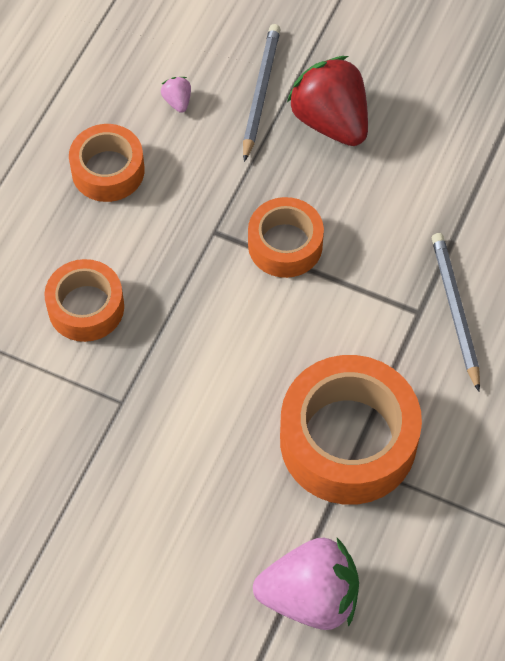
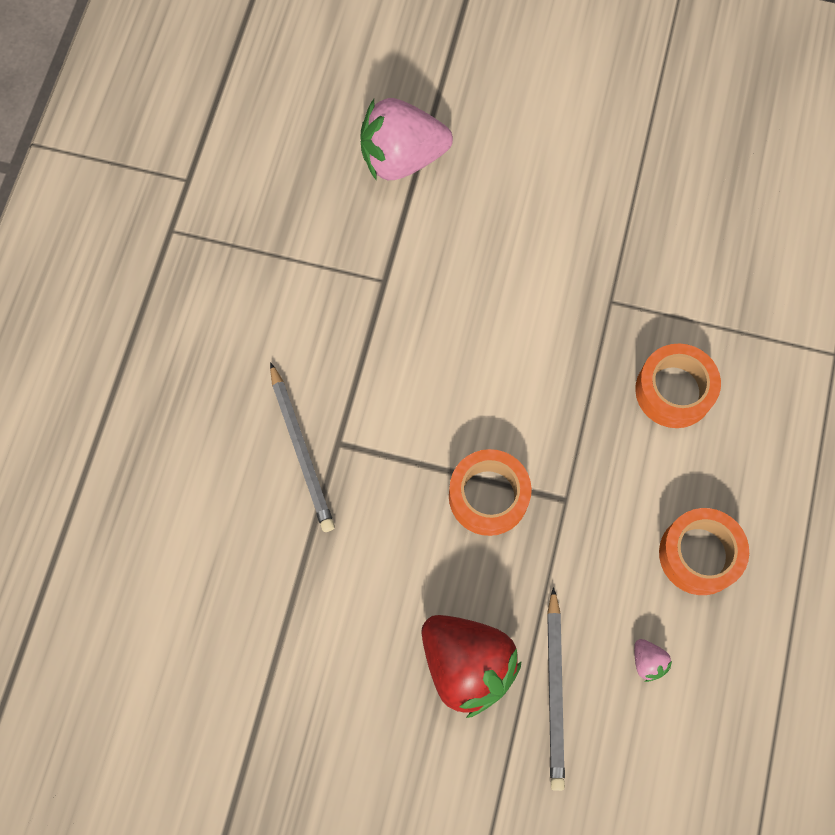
camera: 170 degrees right, 10 degrees up
orange tape [280,355,422,505] -> none

